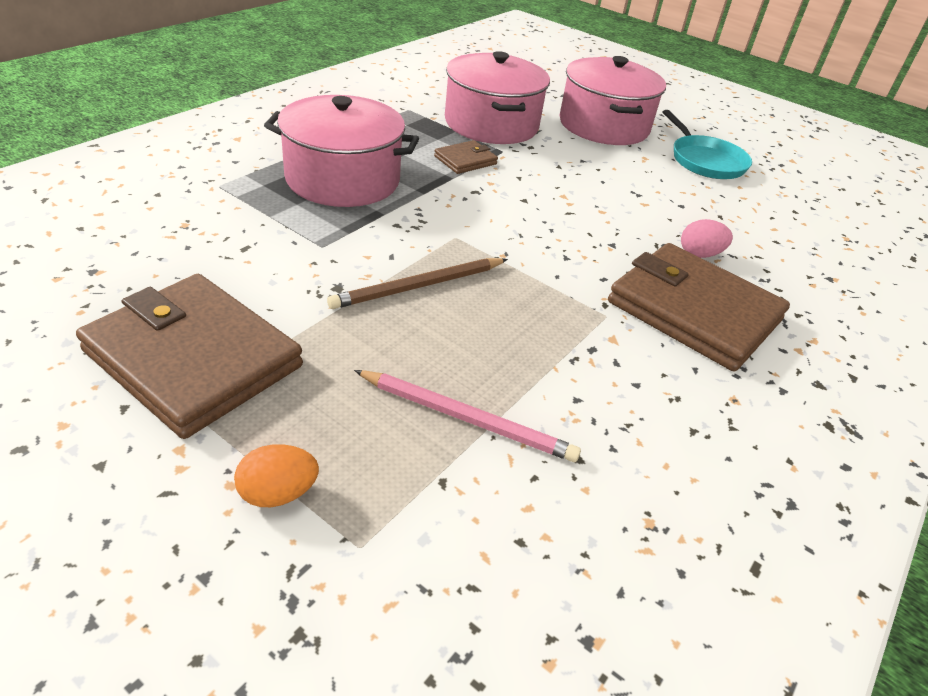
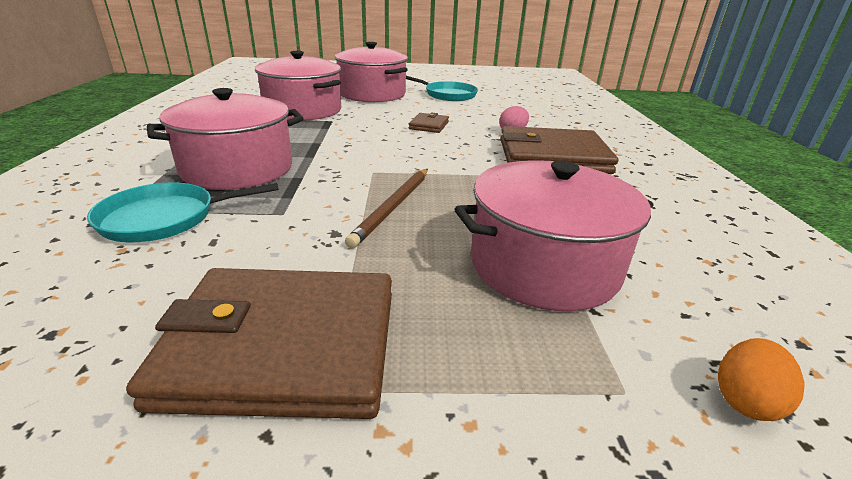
camera: 35 degrees left, 10 degrees down
orange egg [234,444,319,507] -> orange egg moved to [718,338,805,421]
pink pencil [354,370,581,462] -> pink pot [454,160,654,311]
brown wallet [434,140,498,174] -> brown wallet moved to [409,112,449,133]
none -> turquoise pan [87,182,279,242]

